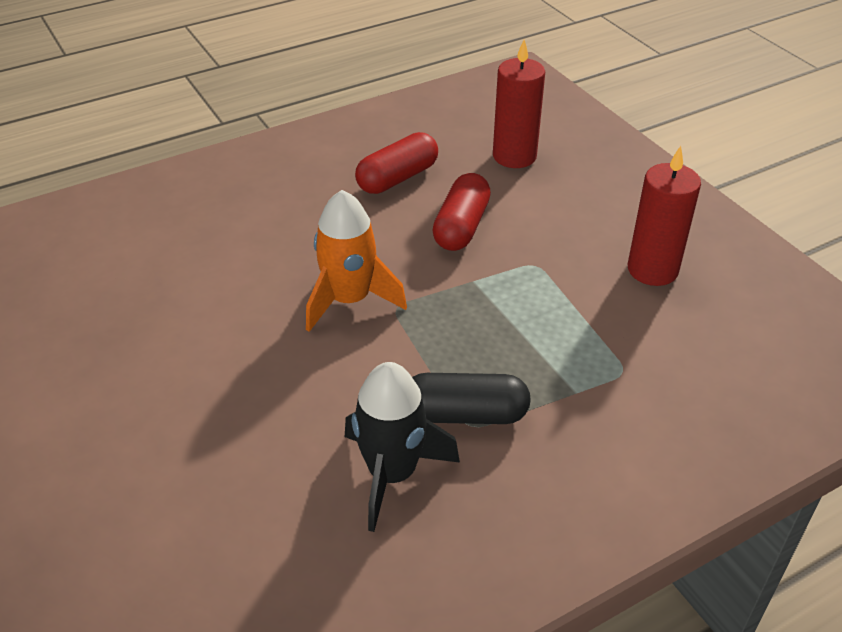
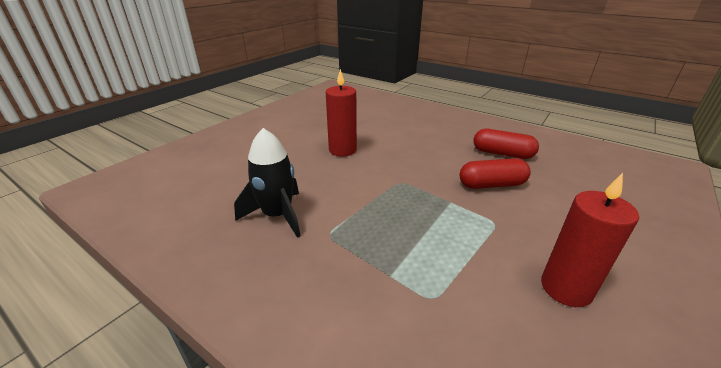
camera: 65 degrees right, 10 degrees down
orange rocket [306,190,407,332] -> none
black capsule [412,373,531,424] -> none
red candle [493,39,545,168] -> red candle moved to [326,69,357,157]

